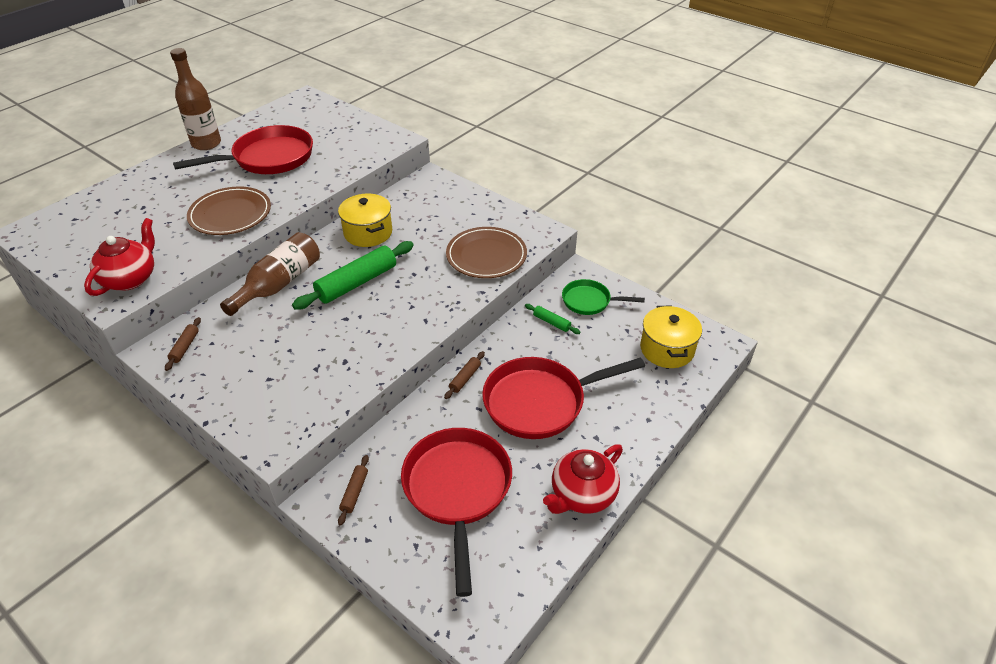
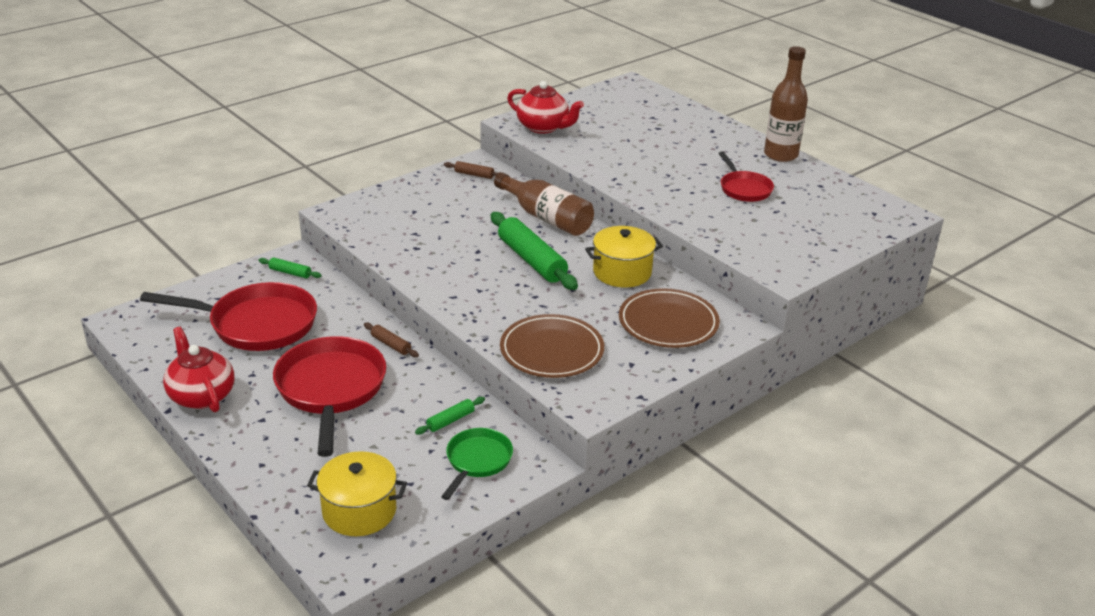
camera: 100 degrees right, 10 degrees down
red pan [173,125,313,174] -> red pan [718,151,774,202], size x0.55
brown plate [187,187,271,235] -> brown plate moved to [619,288,720,348]
brown rolling pin [338,455,369,525] -> green rolling pin [259,257,322,278]

